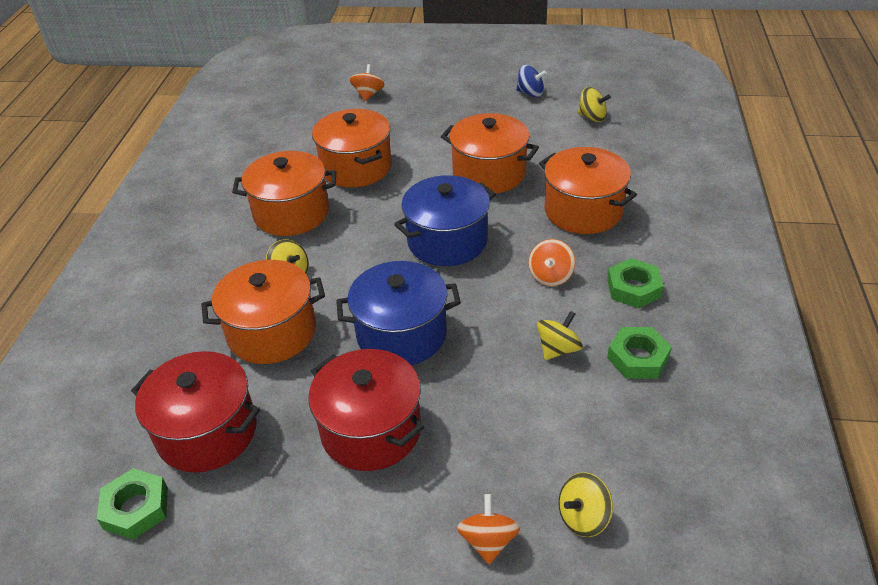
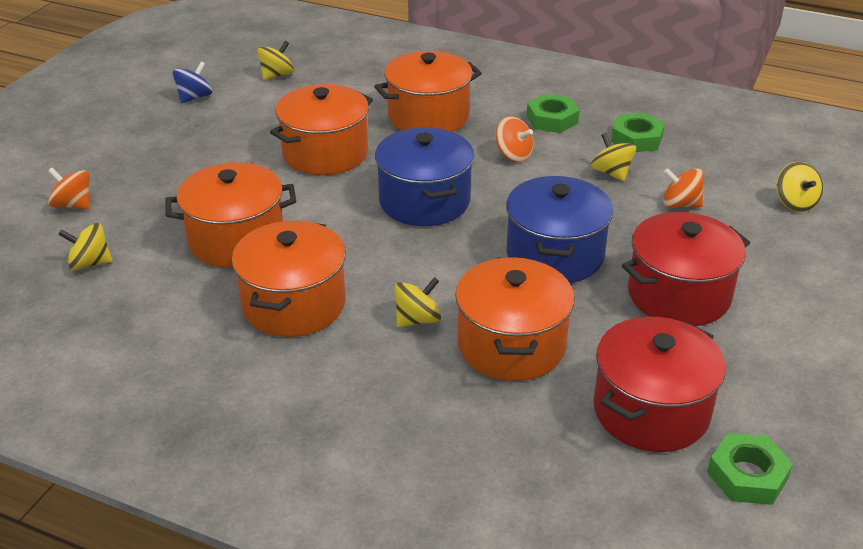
camera: 75 degrees left, 5 degrees down
orange spinning top [457,494,520,564] -> orange spinning top moved to [663,168,704,208]
none -> yellow spinning top [58,223,113,270]

